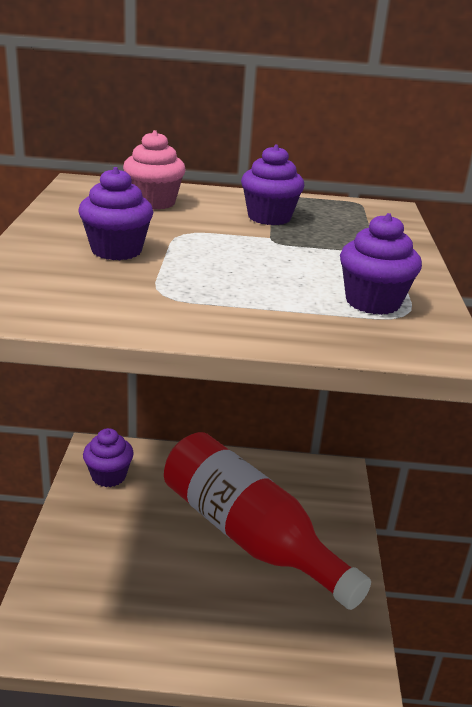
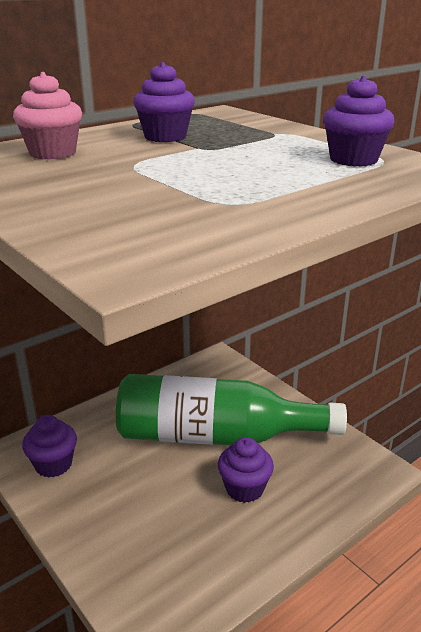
camera: 40 degrees left, 0 degrees up
purple cupcake [79,167,154,260] -> purple cupcake moved to [218,437,274,503]
red bottle [164,432,371,610] -> green bottle [116,374,347,445]

